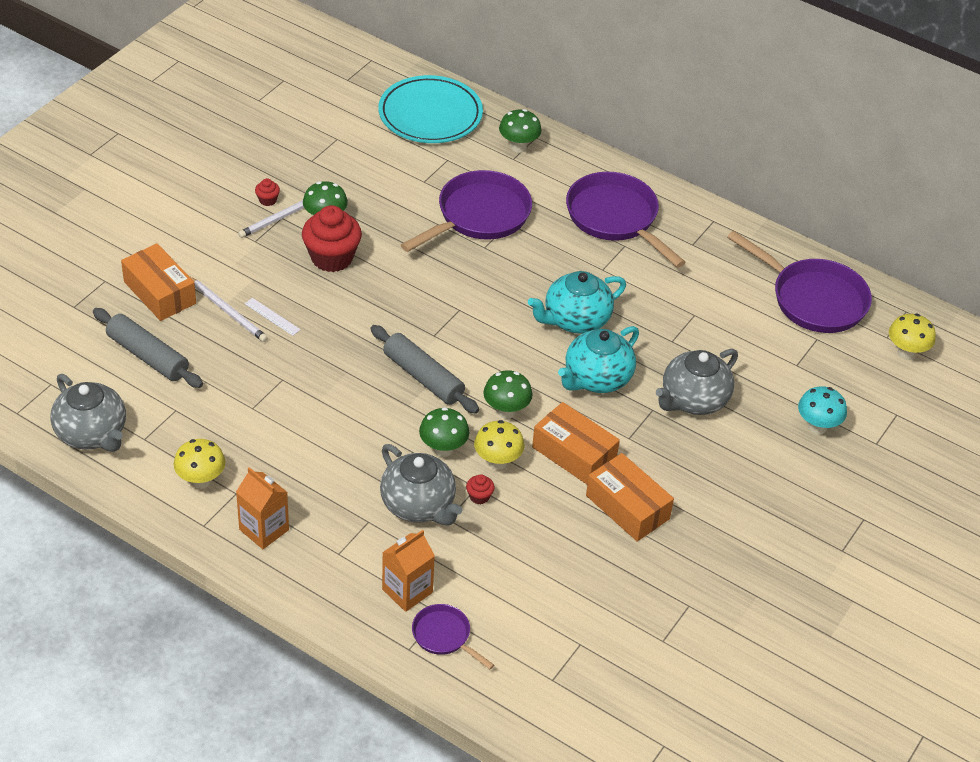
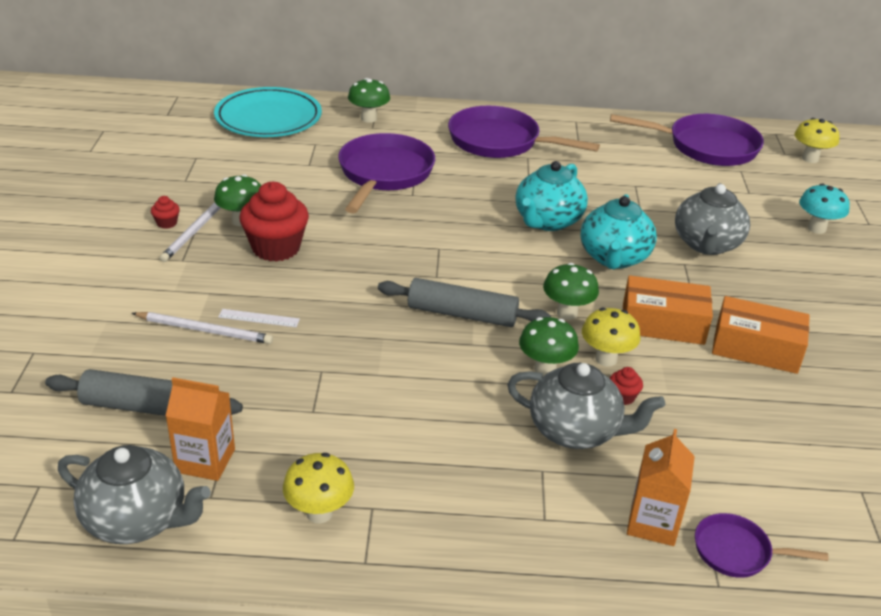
camera: 30 degrees left, 10 degrees down
orange box [121,243,196,321] -> none
orange carton [236,467,289,549] -> orange carton moved to [166,377,235,481]

